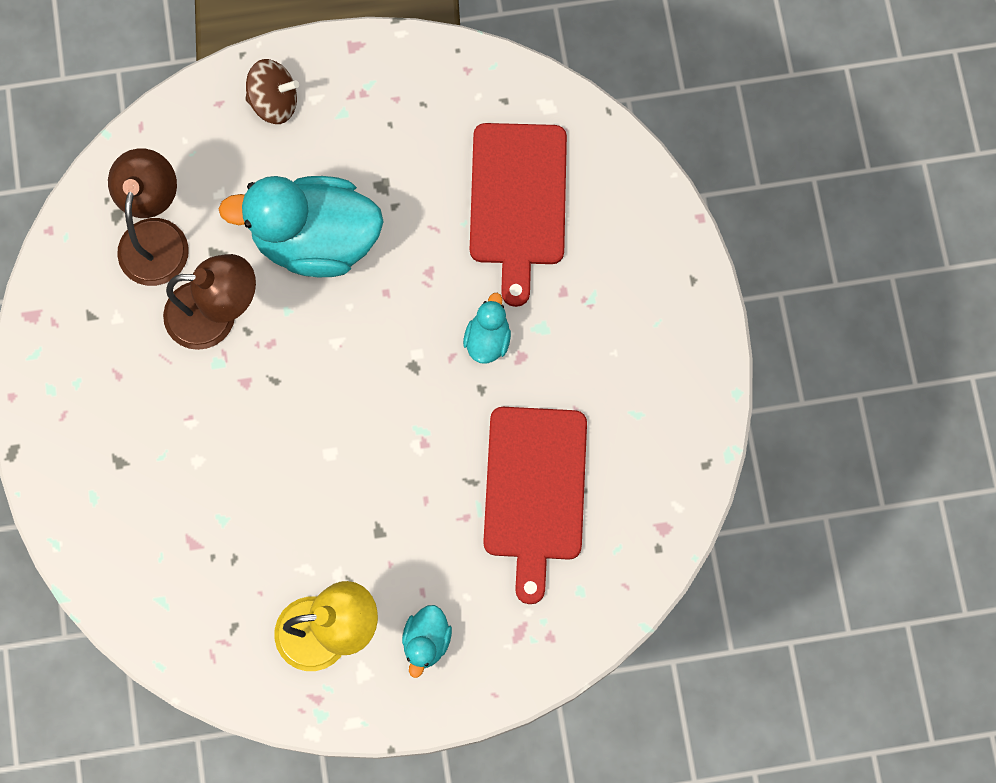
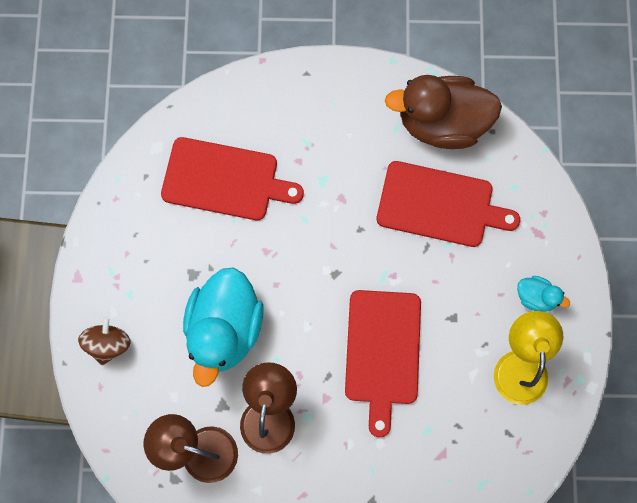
camera: 80 degrees left, 0 degrees up
turquoise duck [463,293,511,364] -> none
none -> red cutting board [345,290,421,437]
none -> brown duck [385,75,502,149]

